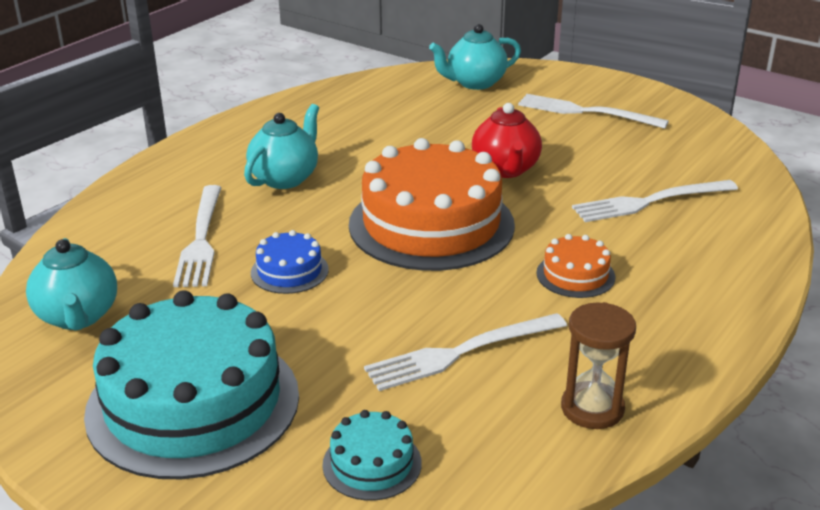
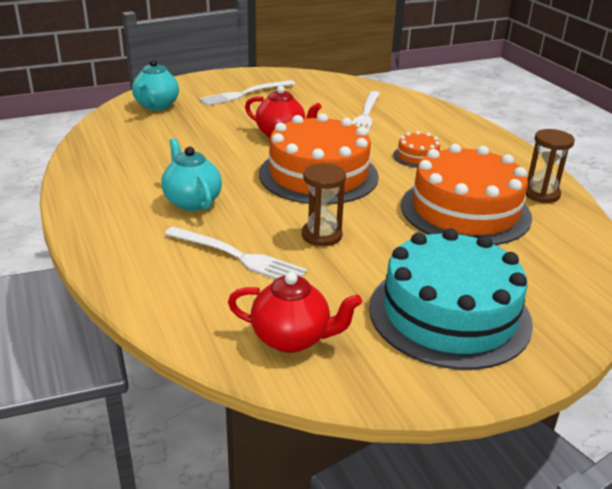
camera: 60 degrees left, 0 degrees up
turquoise teapot [26,238,117,331] -> red teapot [228,272,362,353]
blue cake [251,230,329,294] -> brown hourglass [302,163,346,246]
turquoise cake [322,410,422,501] -> none
white fork [364,313,567,391] -> orange cake [401,144,532,245]

